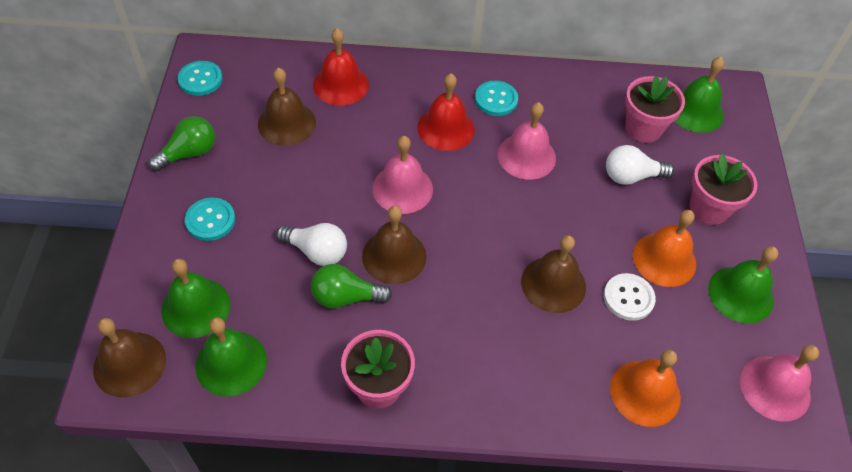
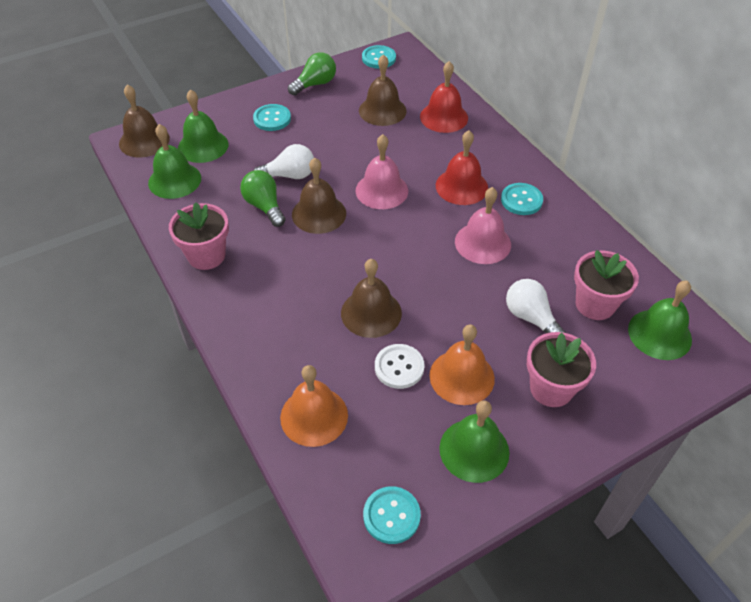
camera: 60 degrees right, 5 degrees down
green light bulb [148,116,215,171] -> green light bulb turned 60 degrees counterclockwise [288,52,336,95]
white light bulb [276,223,347,266] -> white light bulb turned 90 degrees counterclockwise [253,144,314,179]
pink bell [740,345,819,422] -> turquoise button [363,486,421,544]

